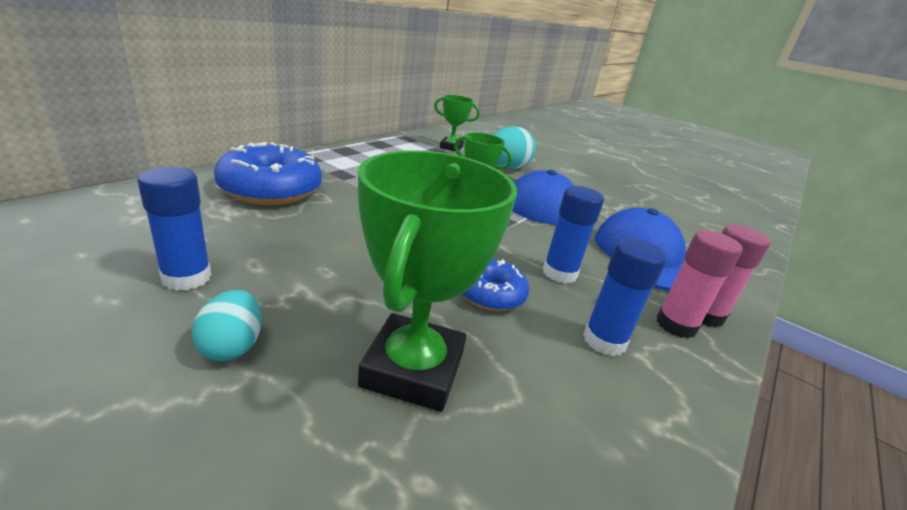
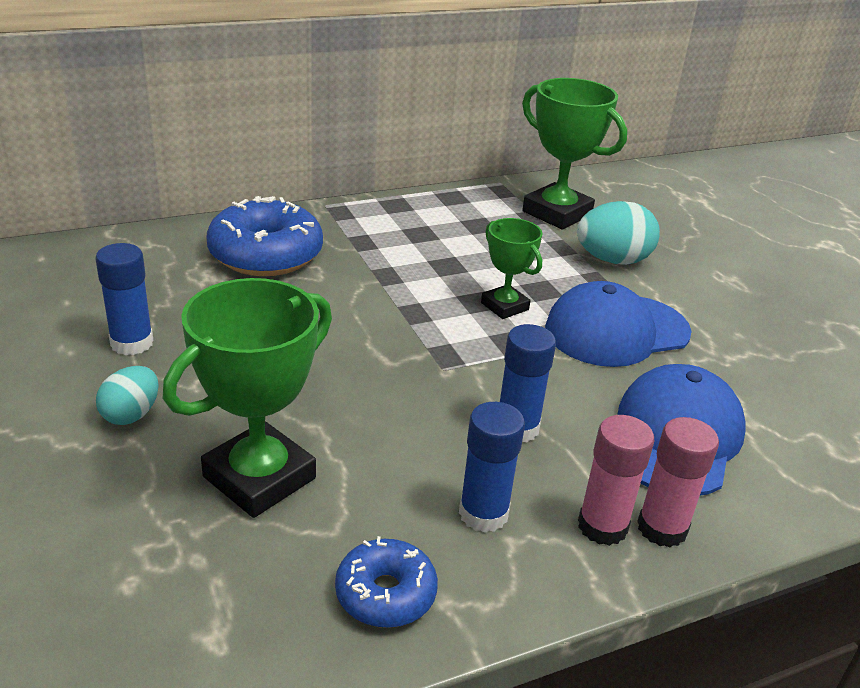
camera: 30 degrees right, 5 degrees up
green trophy [434,95,480,151] -> green trophy [522,78,627,230], size x1.74
blue donut [463,259,529,311] -> blue donut moved to [335,536,438,628]

